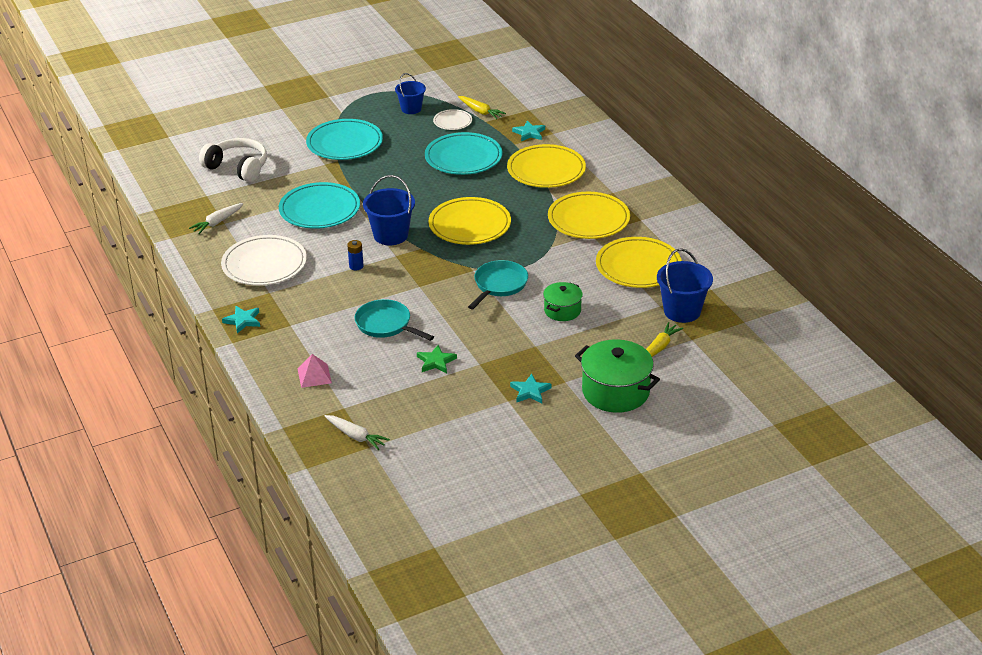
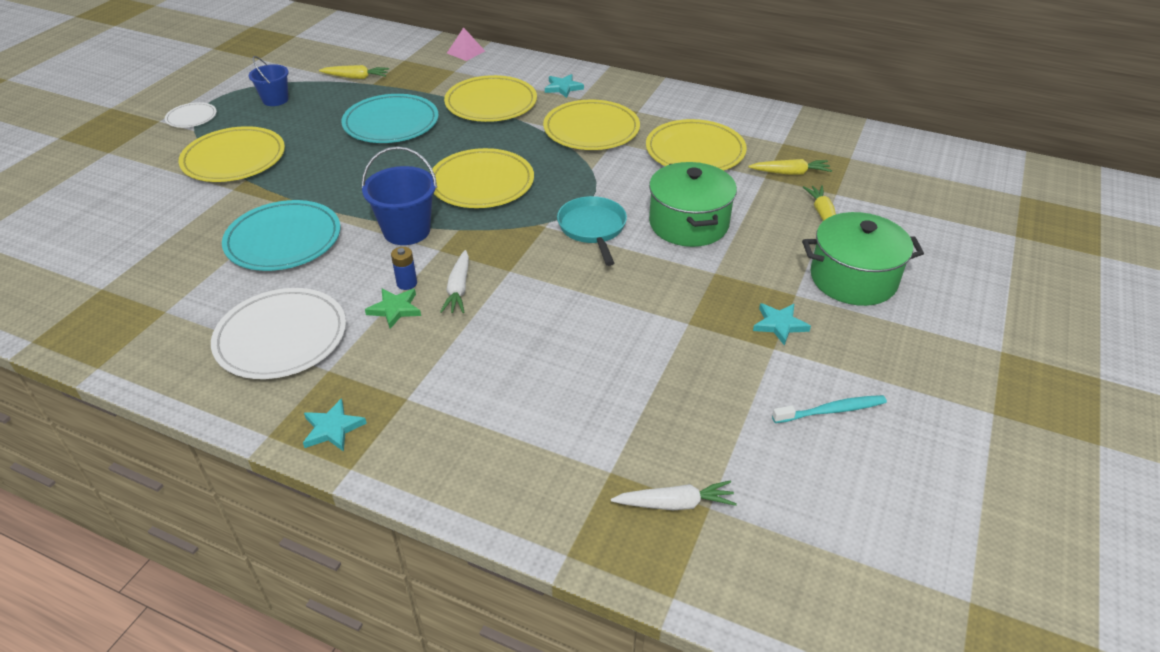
camera: 40 degrees left, 5 degrees up
white carrot [189,203,243,234] -> white carrot moved to [440,250,469,313]
white headphones [199,138,267,182] -> none
pink pyramid [298,354,332,388] -> pink pyramid moved to [447,27,485,61]
turquoise plate [306,119,383,160] -> yellow plate [178,126,285,182]
turquoise pan [355,299,434,341] -> none
green star [417,345,457,373] -> green star moved to [365,288,421,329]
white plate [433,109,472,130] -> white plate moved to [165,102,217,128]
turquoise star [512,120,545,141] -> turquoise star moved to [545,74,584,98]
green pot [543,282,583,321] -> green pot [649,162,737,247], size x1.71
blue bucket [657,248,713,323] -> yellow carrot [748,159,832,175]
none -> turquoise toothbrush [772,395,887,423]

